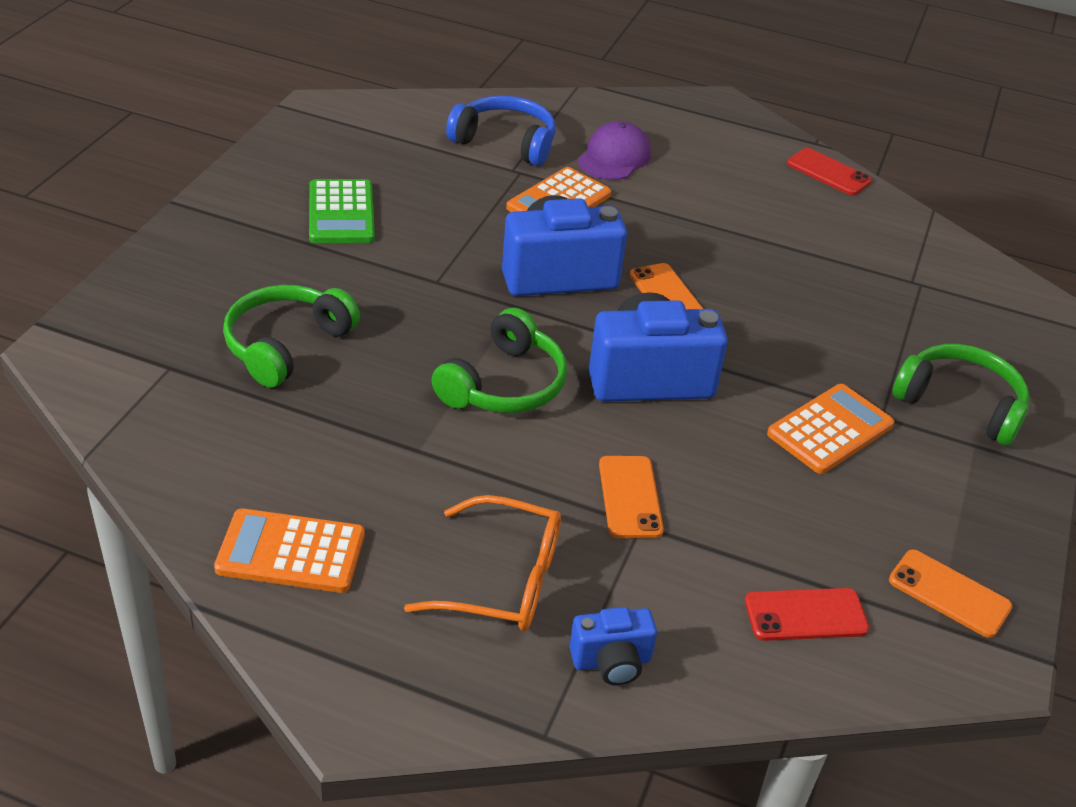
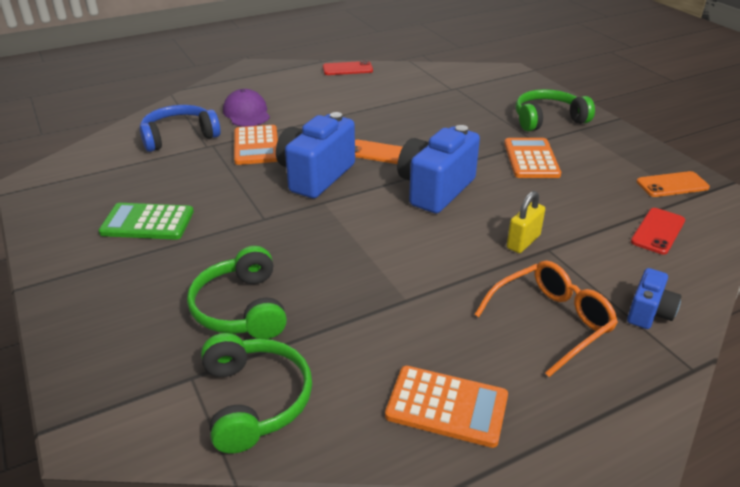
camera: 45 degrees left, 5 degrees down
orange calculator [214,508,365,593] -> orange calculator turned 120 degrees counterclockwise [385,366,508,448]
green calculator [309,179,375,243] -> green calculator turned 150 degrees clockwise [98,203,194,240]
green headphones [431,308,567,413] -> green headphones moved to [201,333,312,454]
orange phone [599,456,664,538] -> yellow padlock [507,191,545,253]

